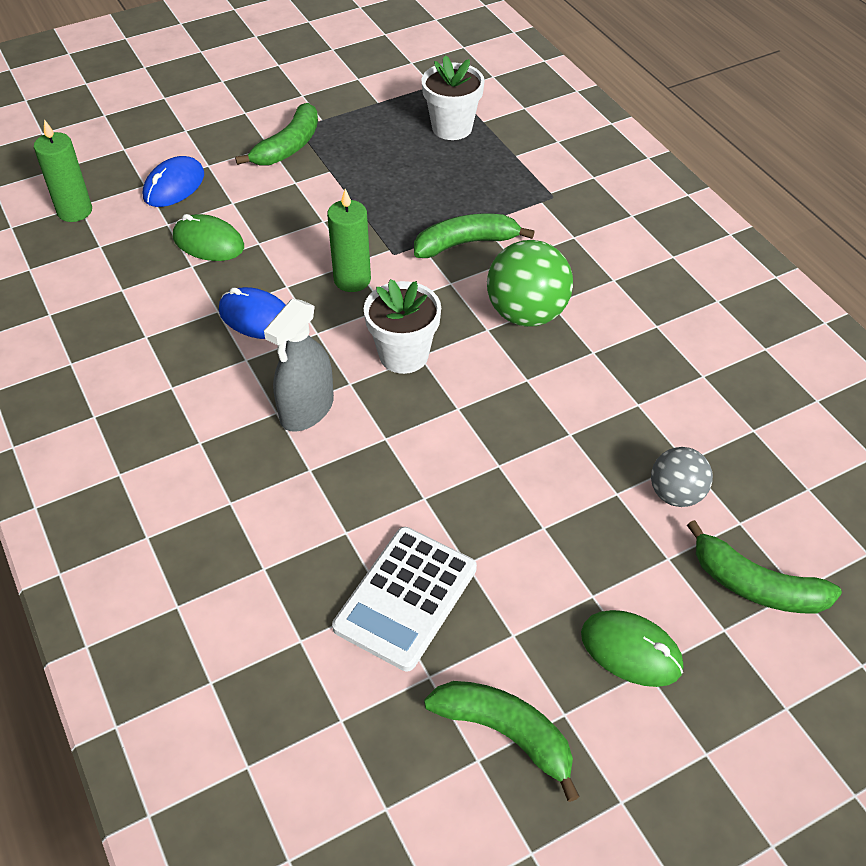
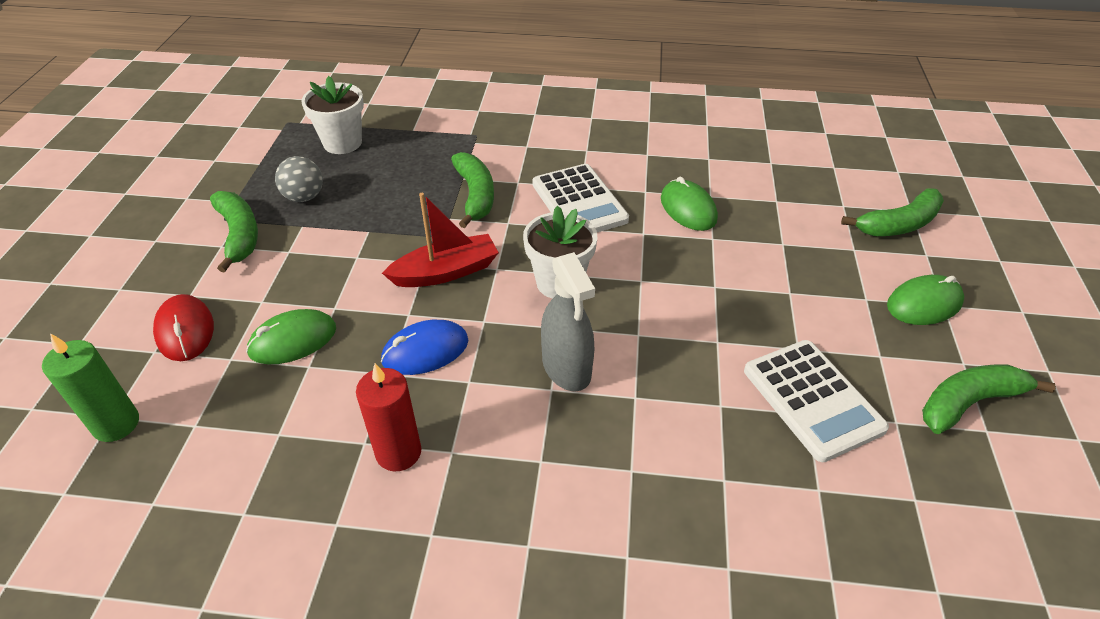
camera: 55 degrees left, 5 degrees down
blue mouse [143,156,204,207] -> red mouse [153,294,214,361]
green candle [327,189,371,292] -> red boat [382,193,499,287]
green banana [414,214,534,258] -> green banana turned 150 degrees clockwise [451,152,494,228]
green ball [487,240,573,327] -> white calculator [532,164,629,232]
grey ball [651,447,713,507] -> grey ball moved to [275,156,323,202]
none -> red candle [356,363,421,471]
none -> green mouse [661,177,718,231]

